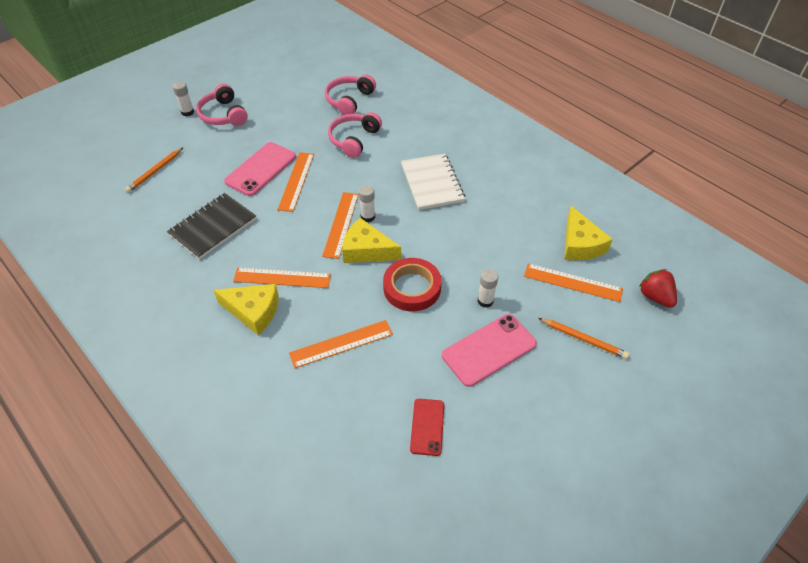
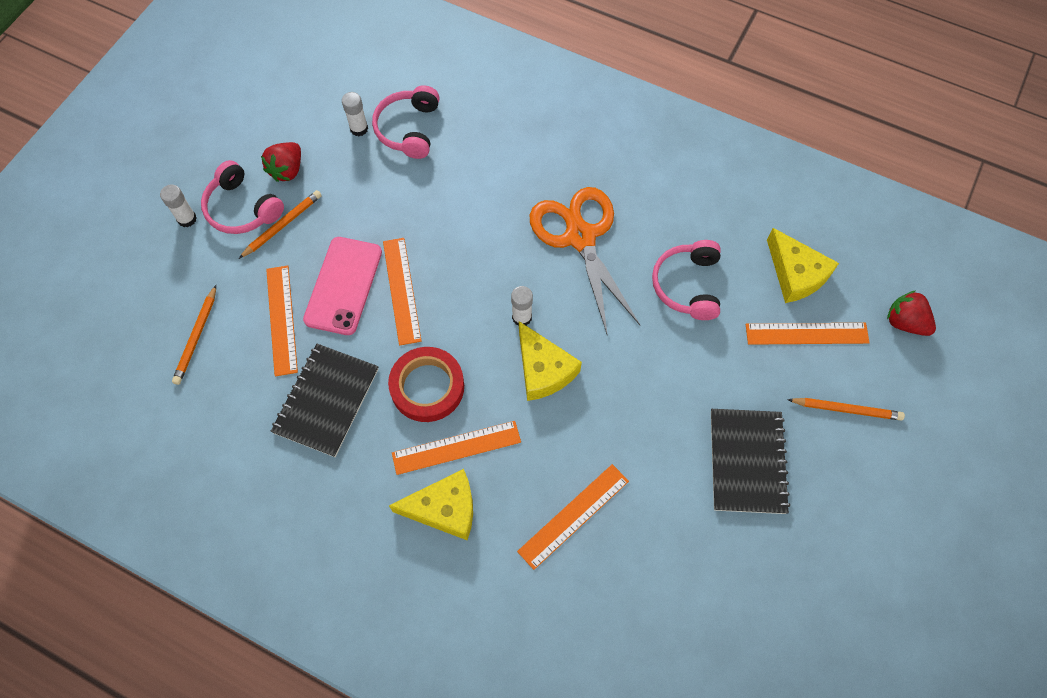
camera: 20 degrees left, 15 degrees up
orange ruler [322,192,359,259] -> orange ruler moved to [266,265,298,376]
pink headphones [328,112,382,158] -> pink headphones moved to [652,240,721,320]
yellow cheese [342,218,401,263] -> yellow cheese turned 120 degrees counterclockwise [519,321,582,401]
red tape [383,258,442,311] -> red tape moved to [388,347,464,422]
white notebook [401,153,465,210] -> orange scissors [530,187,640,334]
red phone [410,399,444,456] -> none
pink phone [442,314,537,387] -> black notebook [711,409,790,514]
white glue stick [477,269,498,308] -> white glue stick moved to [342,92,368,136]
none -> orange pencil [239,190,322,259]
none -> red strawberry [261,142,301,182]

